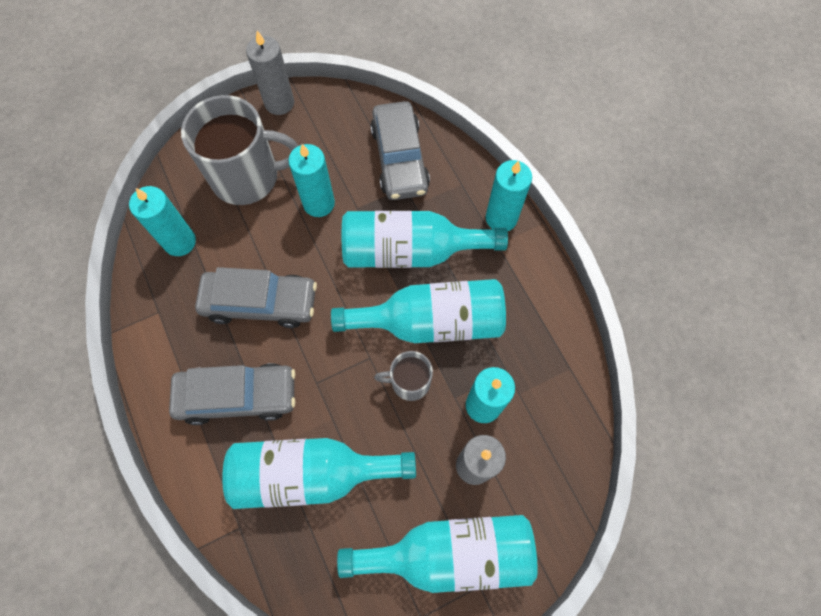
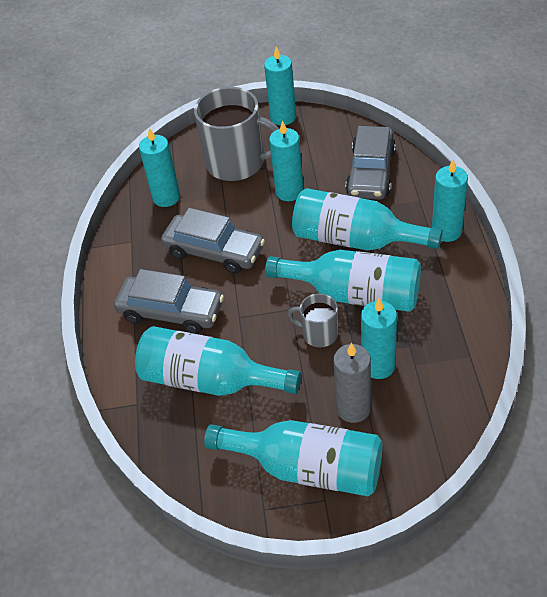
camera: 25 degrees right, 20 degrees down
grey candle [246,31,294,115] -> turquoise candle [264,46,296,125]

